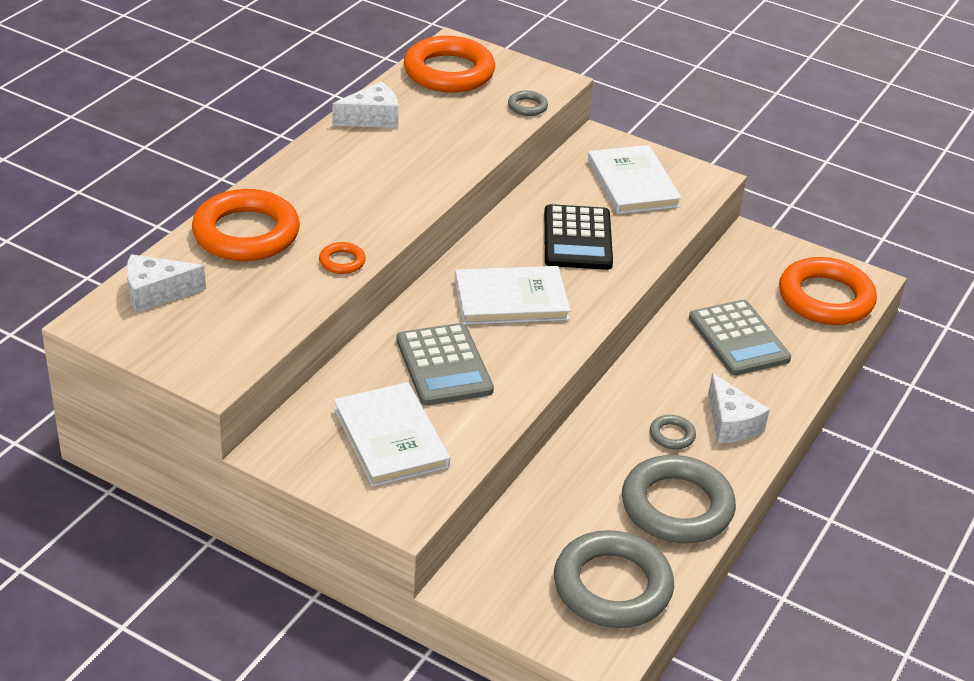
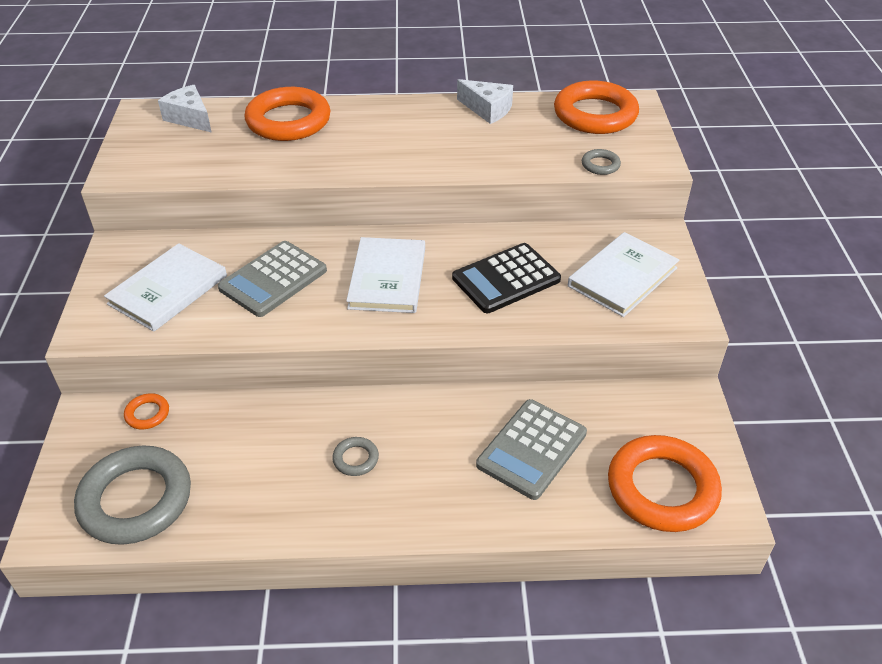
camera: 60 degrees right, 5 degrees up
orange ring [319,242,366,274] -> orange ring moved to [124,393,169,429]
white book [455,266,571,325] -> white book turned 45 degrees clockwise [346,237,425,313]
grey ring [622,455,736,544] -> none
white cheese [708,373,770,443] -> none

